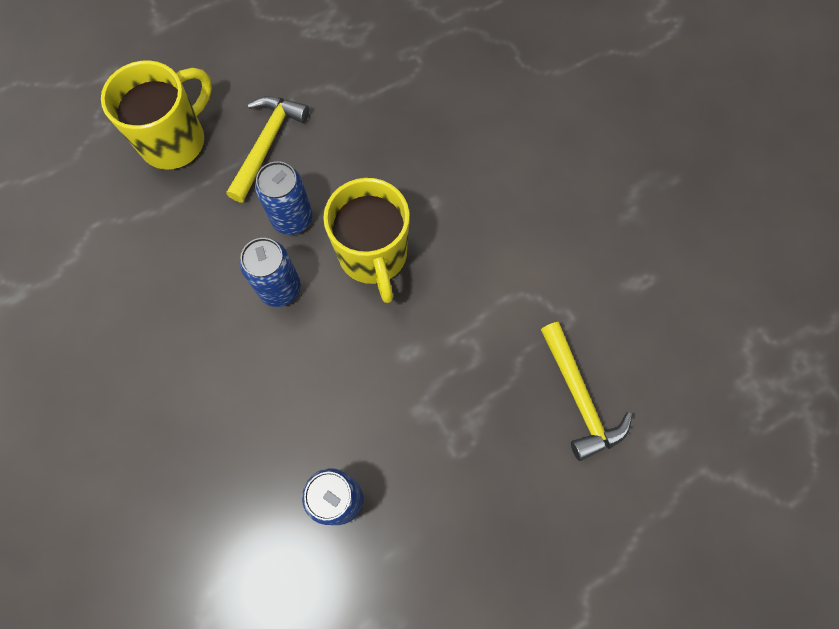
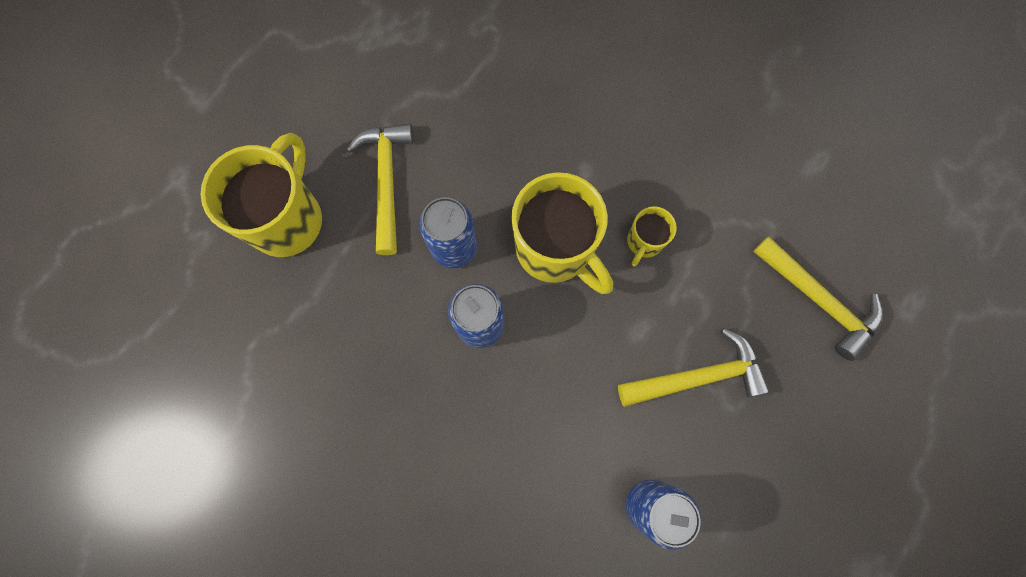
camera: 25 degrees left, 5 degrees up
none -> yellow hammer [618,328,770,407]
none -> yellow mug [627,206,677,266]

